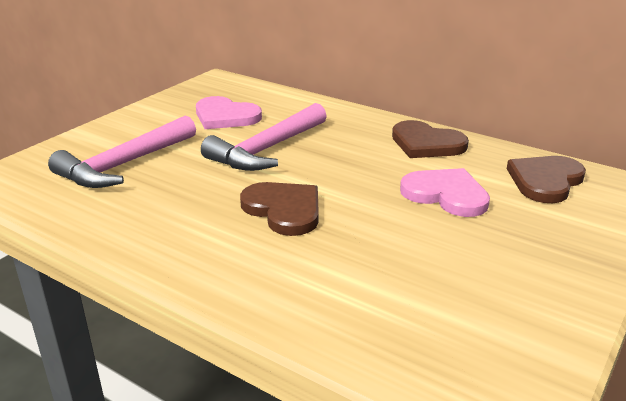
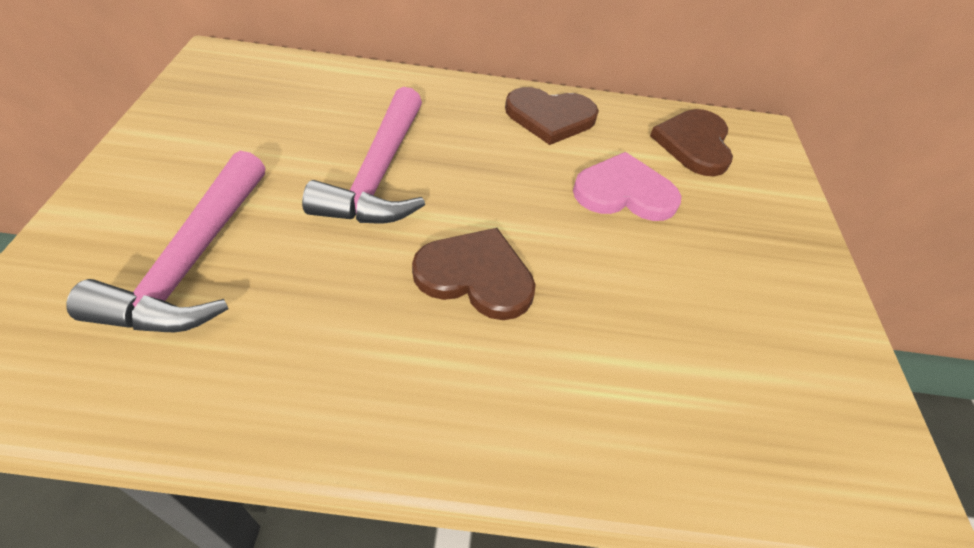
camera: 35 degrees left, 20 degrees up
pink heart [196,96,262,129] -> none

